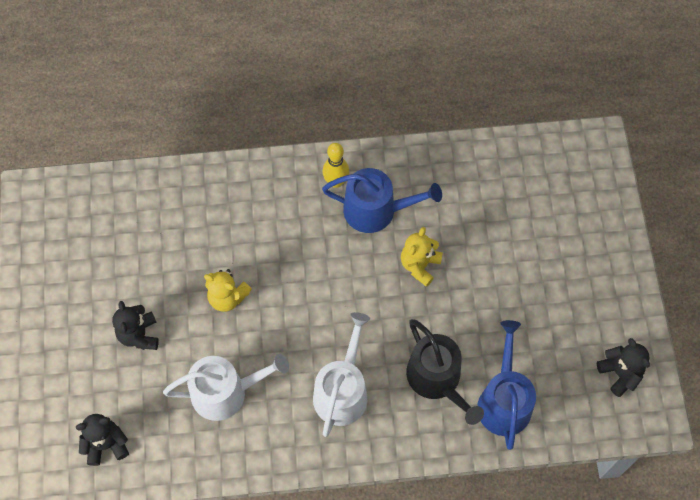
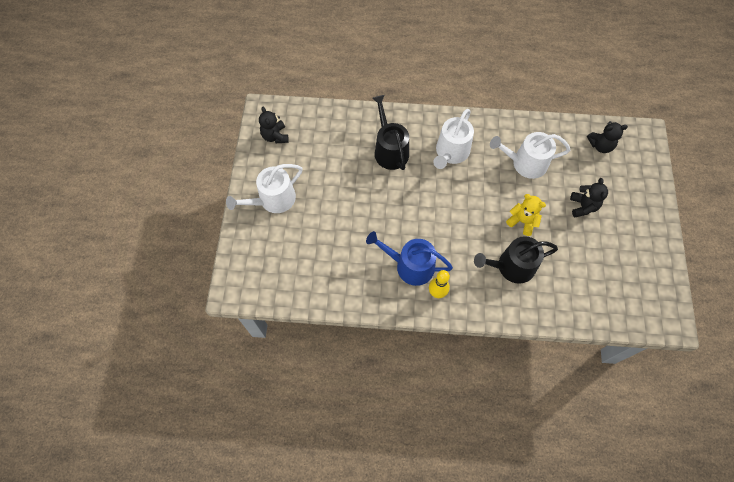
camera: 170 degrees left, 0 degrees up
yellow teddy bear [401,227,443,287] -> none
blue watering can [477,320,536,450] -> none
none -> white watering can [226,164,303,213]
none -> black watering can [474,236,558,284]

